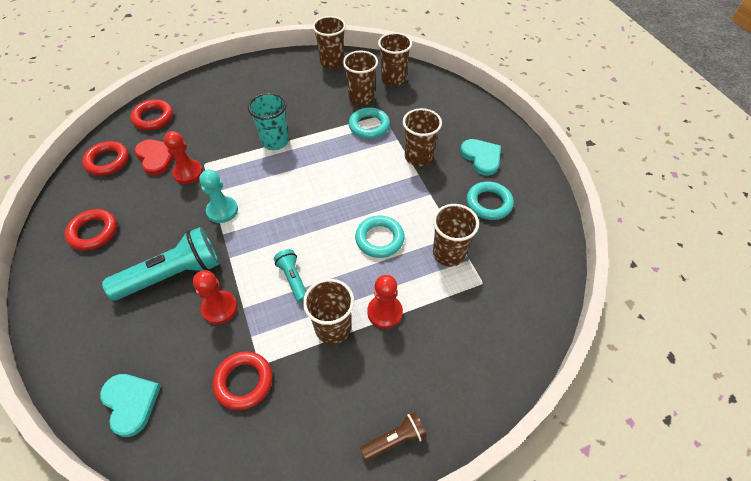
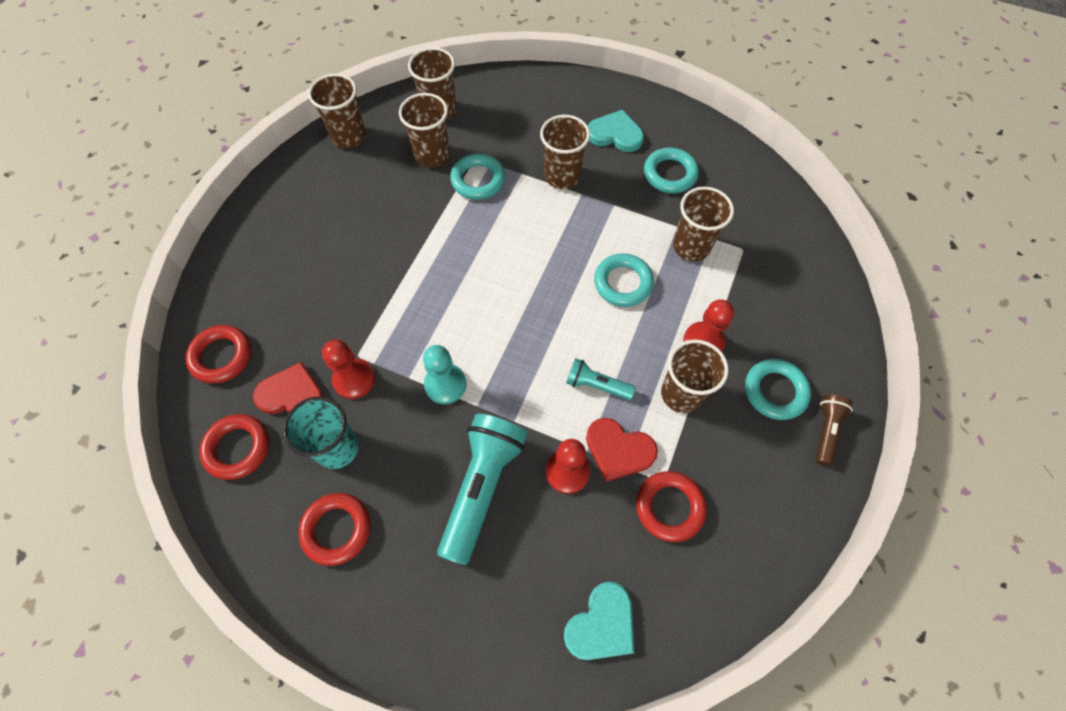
camera: 45 degrees left, 10 degrees up
turquoise heart [100,374,161,437] -> turquoise heart turned 120 degrees clockwise [564,581,634,660]
turquoise cup [248,93,289,150] -> turquoise cup moved to [283,397,359,469]
none -> red heart [586,418,658,482]
none -> turquoise ring [745,359,811,420]

